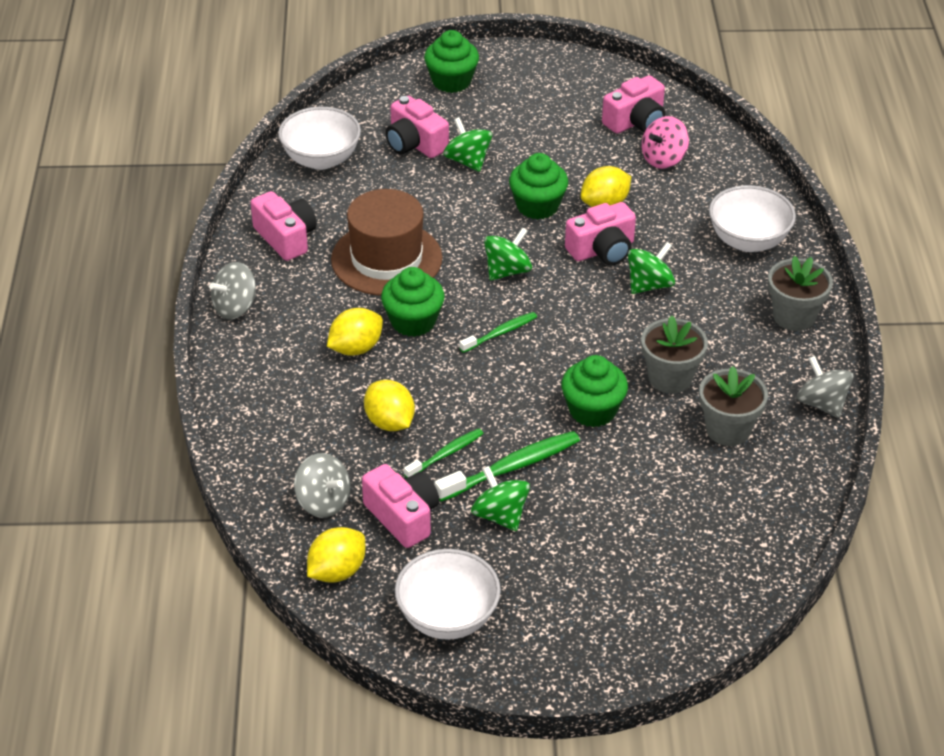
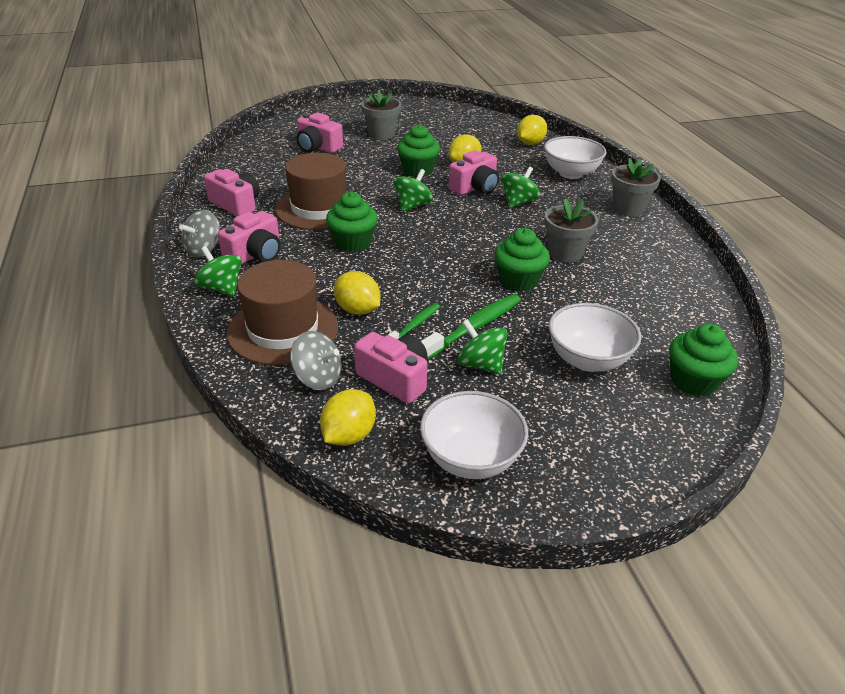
camera: 15 degrees left, 5 degrees down
white bowl [278,107,361,170] -> white bowl moved to [549,303,641,372]
yellow lemon [327,308,383,356] -> yellow lemon moved to [517,115,548,145]
green cupcake [424,30,479,93] -> green cupcake moved to [669,323,738,397]
green spinning top [443,117,492,172] -> green spinning top moved to [194,246,242,296]
green toothbrush [460,312,537,353] -> none
pink camera [602,75,665,134] -> pink camera moved to [218,211,281,265]
pink spinning top [642,116,689,169] -> none
grey flower pot [699,366,768,446] -> grey flower pot moved to [361,90,401,140]
grey spinning top [797,356,854,418] -> none
none -> brown hat [227,260,338,365]

